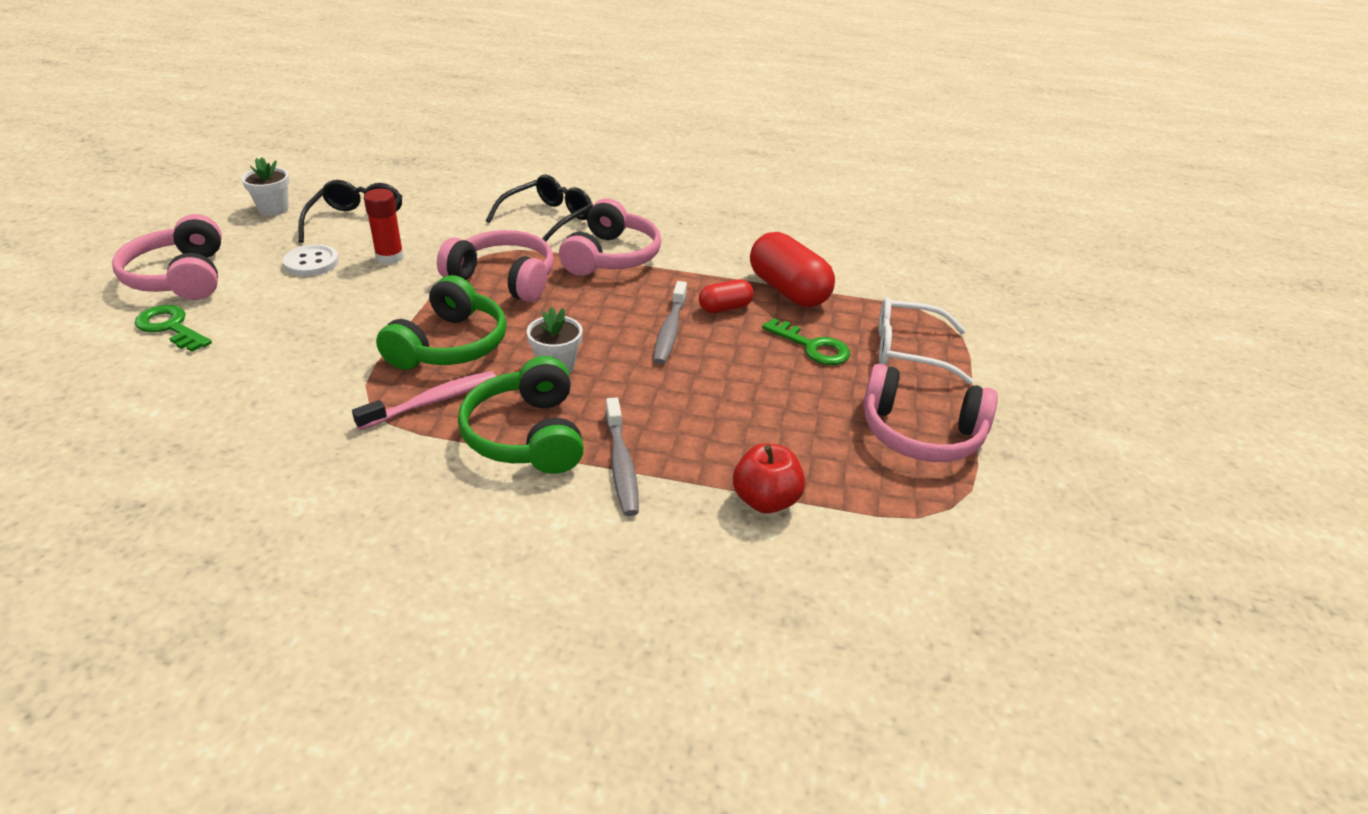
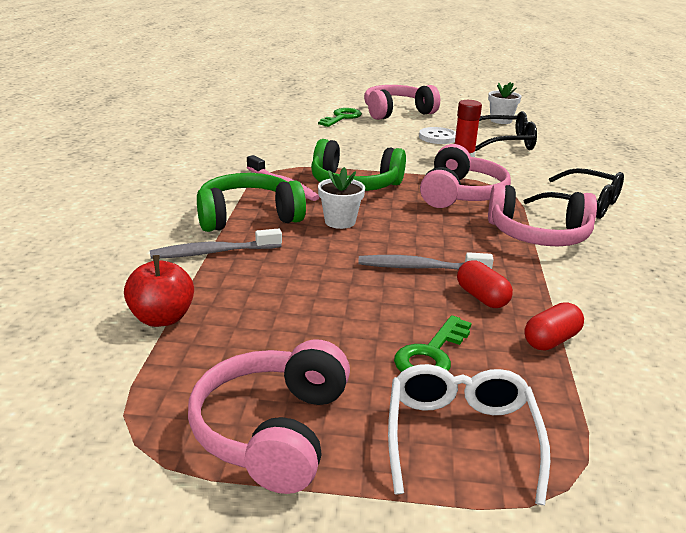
camera: 85 degrees right, 10 degrees down
red capsule [750,232,835,307] -> red capsule [524,302,584,351], size x0.54

